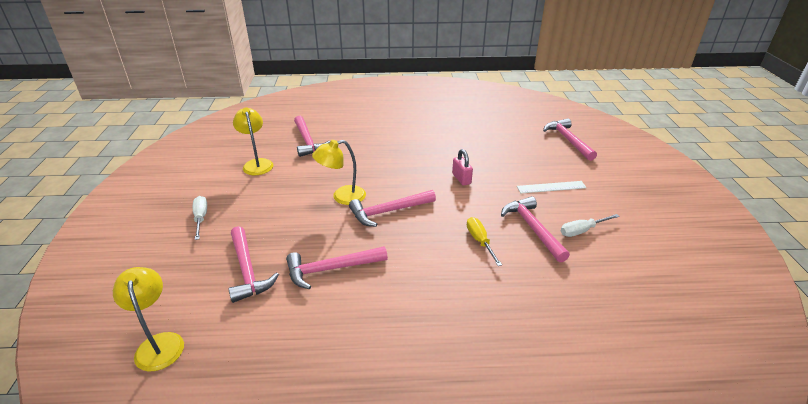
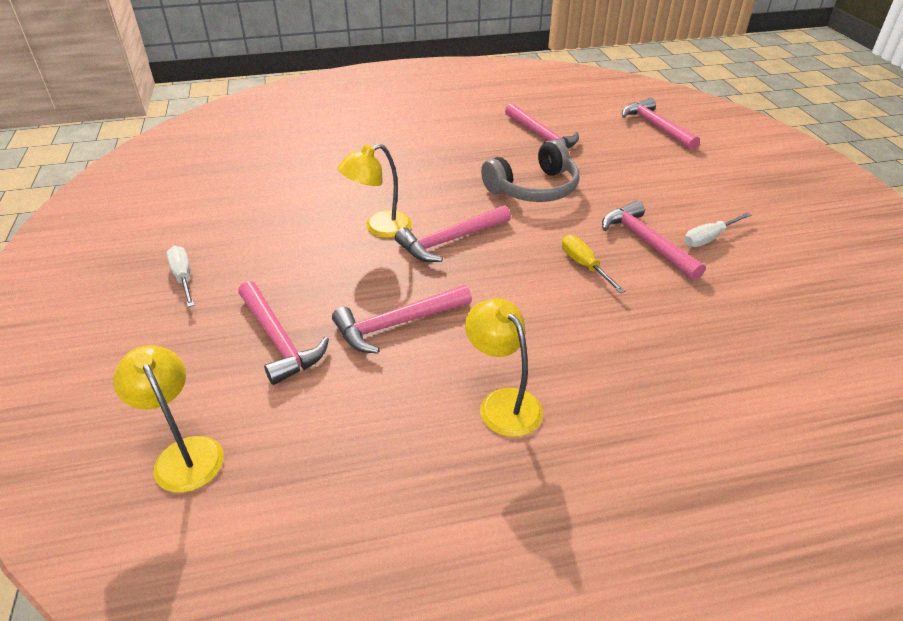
camera: 10 degrees left, 5 degrees up
yellow lamp [233,107,273,175] -> yellow lamp moved to [465,298,543,437]
pink hammer [294,116,330,157] -> pink hammer moved to [505,103,579,149]
pink padlock [452,149,473,186] -> grey headphones [481,140,579,202]
white ruler [517,181,587,193] -> none

